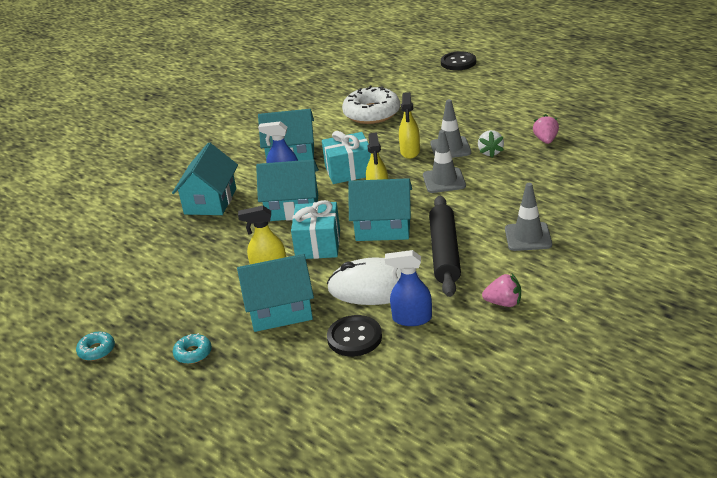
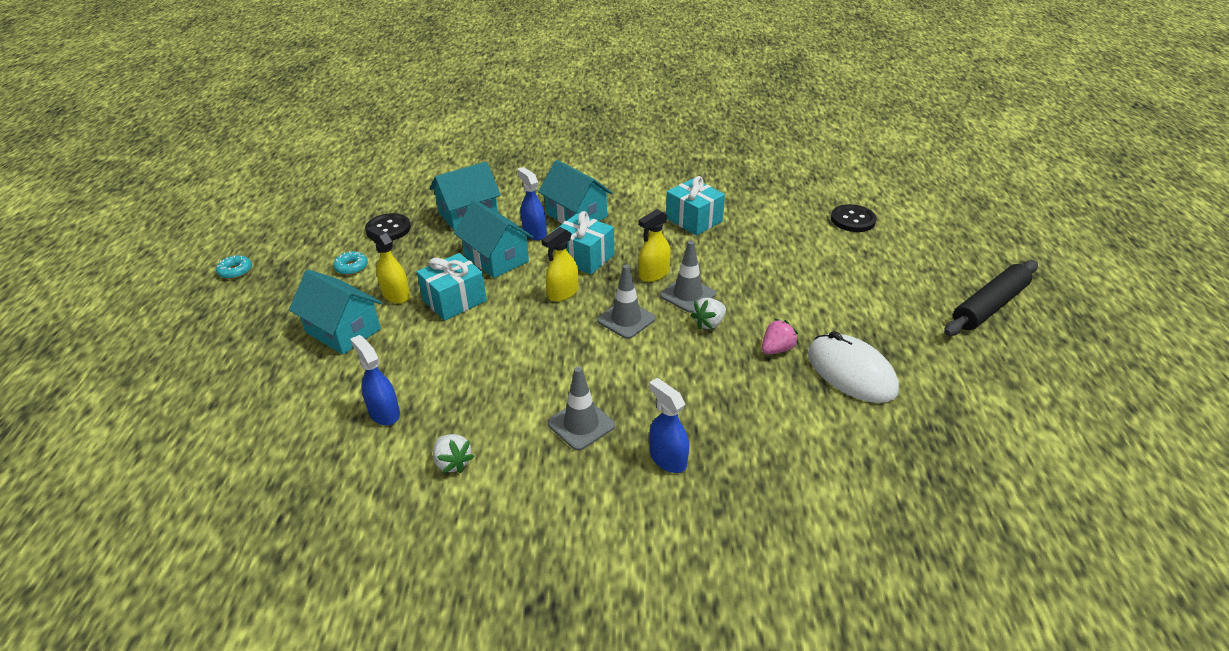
camera: 45 degrees right, 5 degrees up
turquoise donut [173,333,212,364] -> turquoise donut moved to [333,251,368,275]
white mouse [327,258,420,305] -> white mouse moved to [808,331,899,403]
black button [327,315,382,356] -> black button moved to [365,213,411,241]
white donut [342,85,400,124] -> turquoise gift [666,176,725,236]
turquoise house [348,178,412,241] -> none
black rolling pin [429,196,461,297] -> black rolling pin moved to [944,260,1038,336]
pink strawberry [482,274,521,307] -> white strawberry [433,434,475,474]
none -> blue spray bottle [649,378,689,473]

